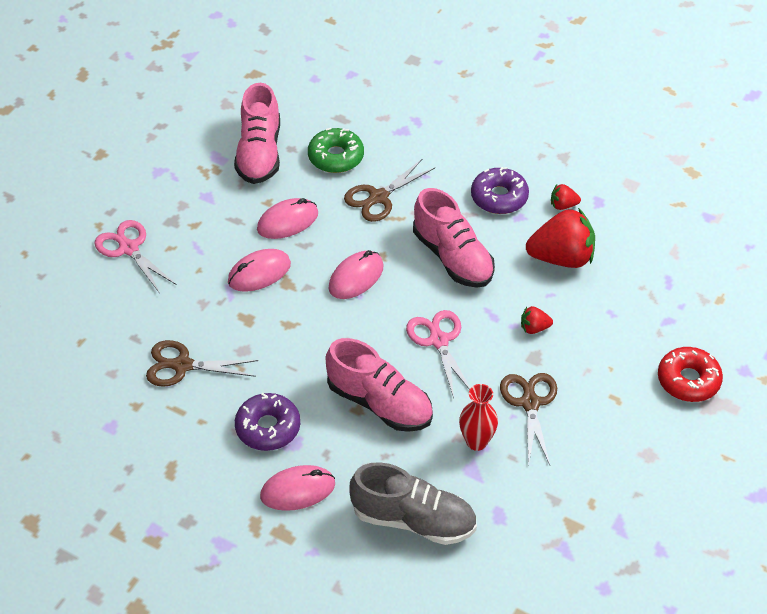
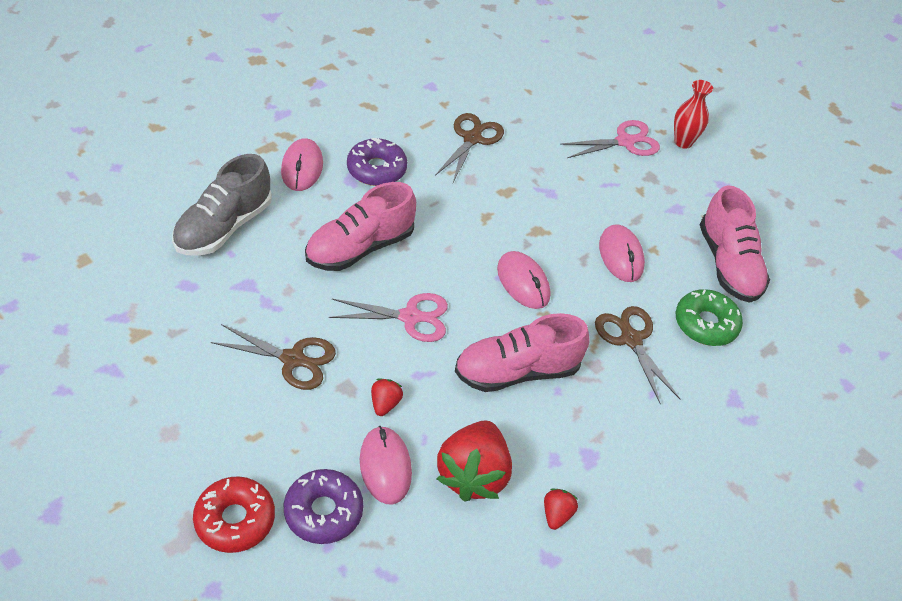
camera: 105 degrees right, 0 degrees up
pink mouse [228,249,291,292] -> pink mouse moved to [360,426,412,505]
pink shoe [234,83,280,184] -> pink shoe turned 120 degrees counterclockwise [700,185,770,303]
red vase [459,384,498,451] -> red vase moved to [674,80,713,148]
purple donut [471,167,529,214] -> purple donut moved to [284,469,363,544]

